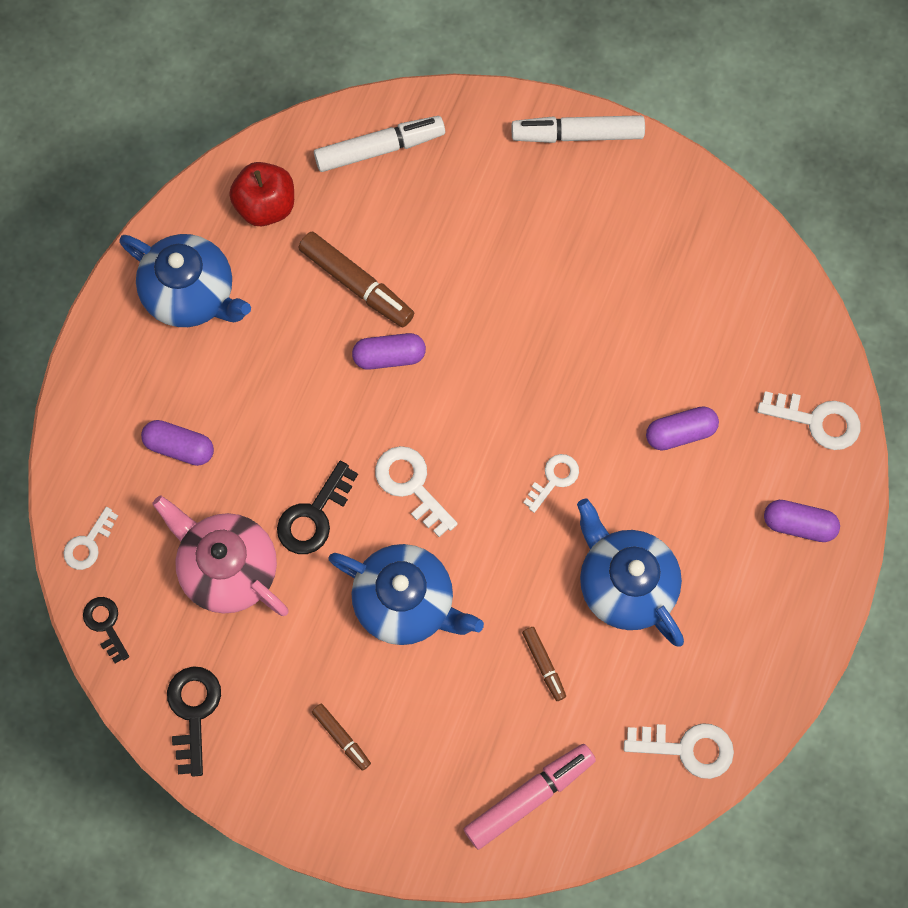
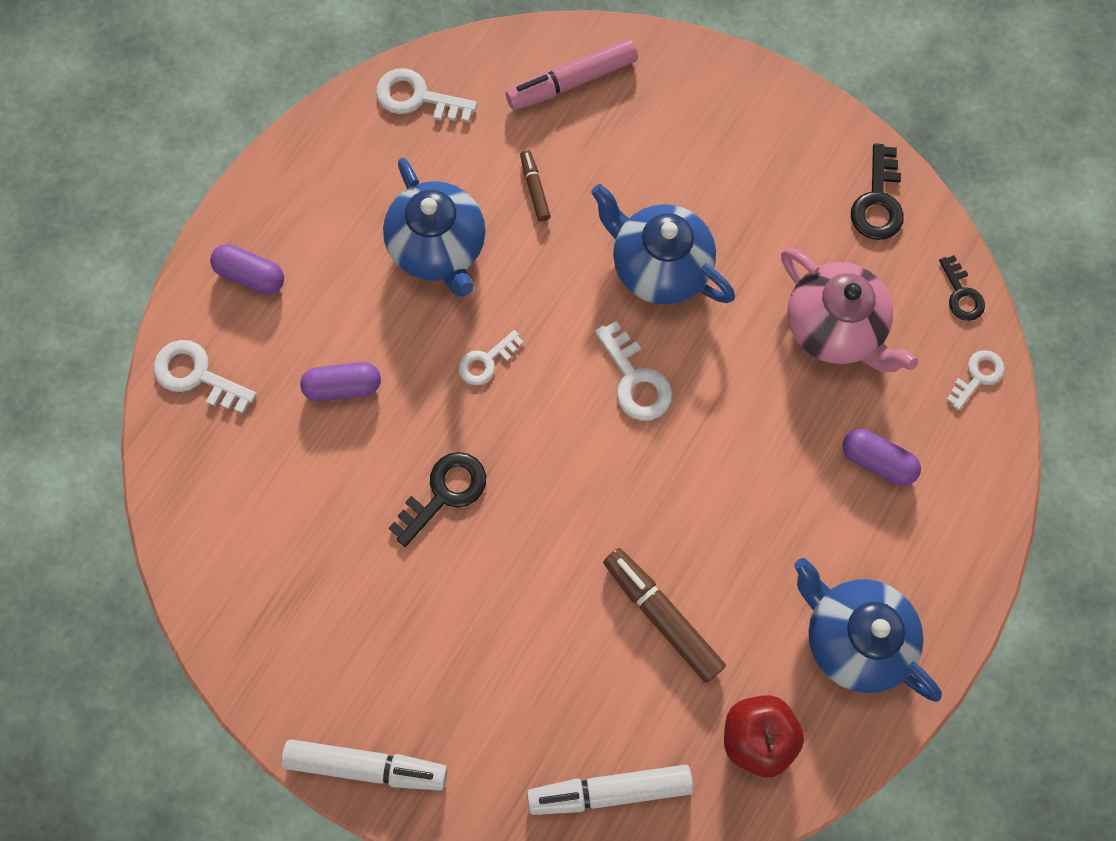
camera: 170 degrees left, 0 degrees up
black key [277,461,358,554] -> black key moved to [388,452,486,547]
brown marker [312,704,371,771] -> none
purple capsule [352,333,426,370] -> none

